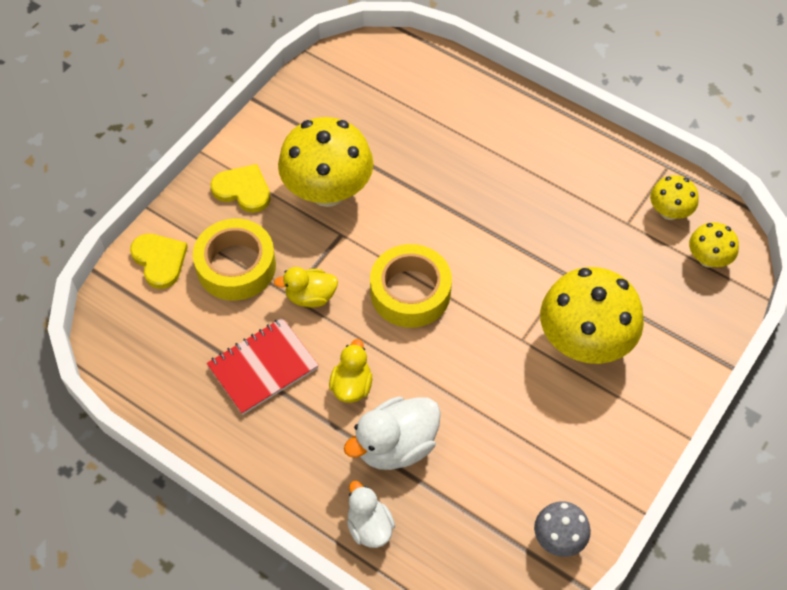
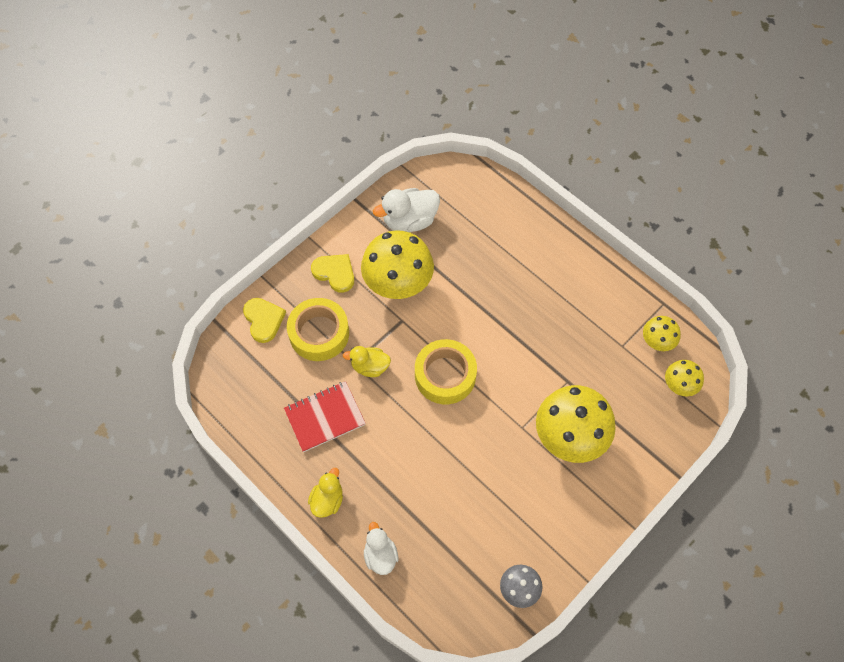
camera: 10 degrees right, 5 degrees up
yellow duck [329,339,372,403] -> yellow duck moved to [308,468,343,518]
white duck [344,396,441,470] -> white duck moved to [373,188,440,232]

